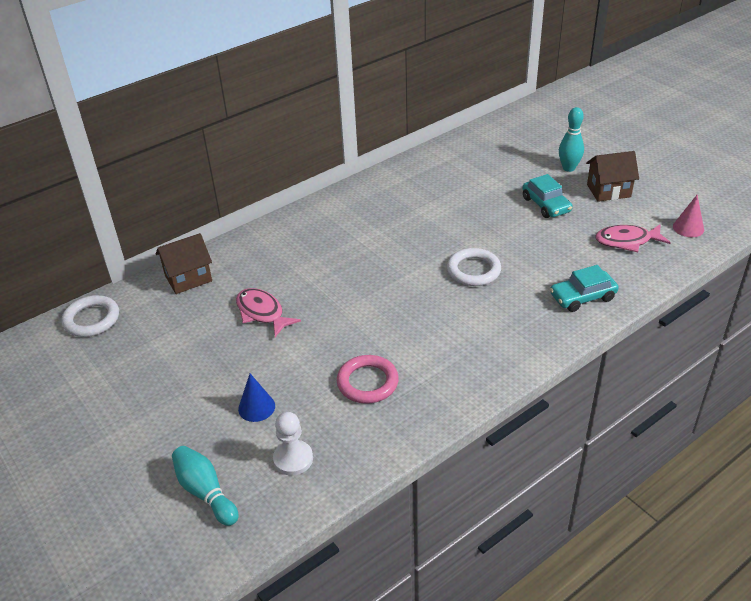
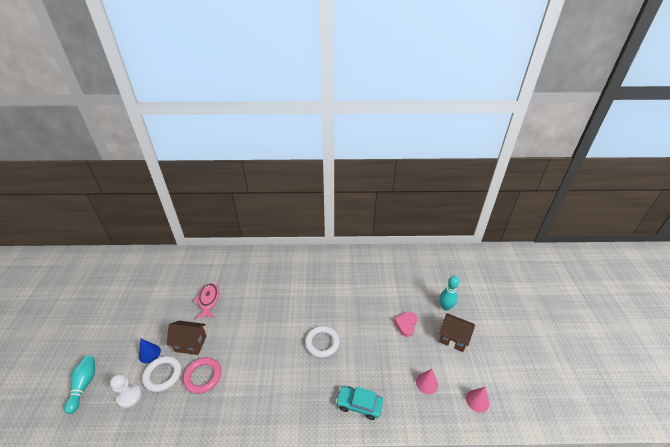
camera: 35 degrees right, 0 degrees up
white ring [62,295,119,337] -> white ring moved to [142,356,181,392]
brown house [156,233,212,294] -> brown house moved to [166,321,207,355]
turquoise car [522,174,573,218] -> pink heart [394,312,417,337]
pink fish [595,224,671,252] -> pink cone [416,369,438,394]

